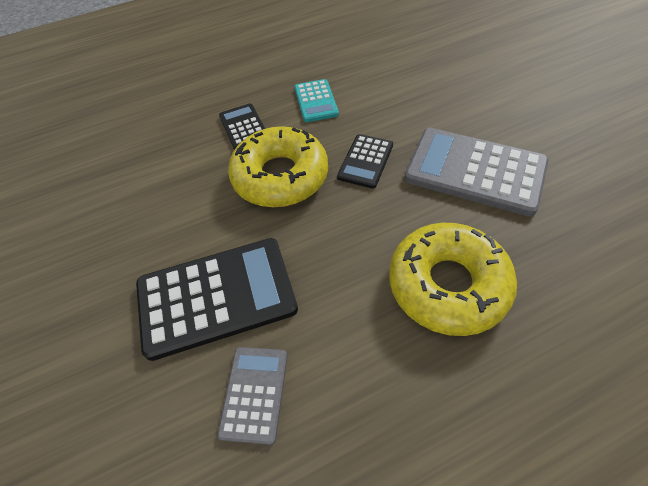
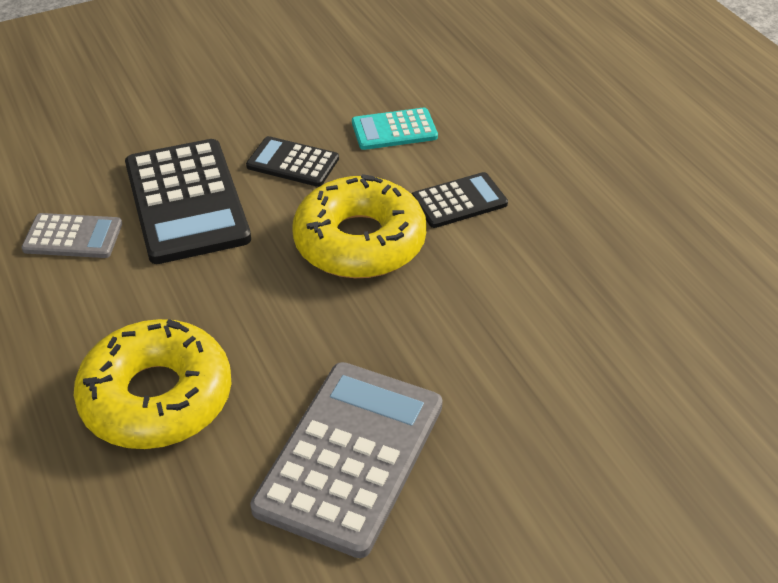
camera: 85 degrees right, 10 degrees down
turquoise calculator [294,79,339,122] -> turquoise calculator moved to [352,108,438,150]
black calculator [337,134,393,189] -> black calculator moved to [246,136,339,187]

